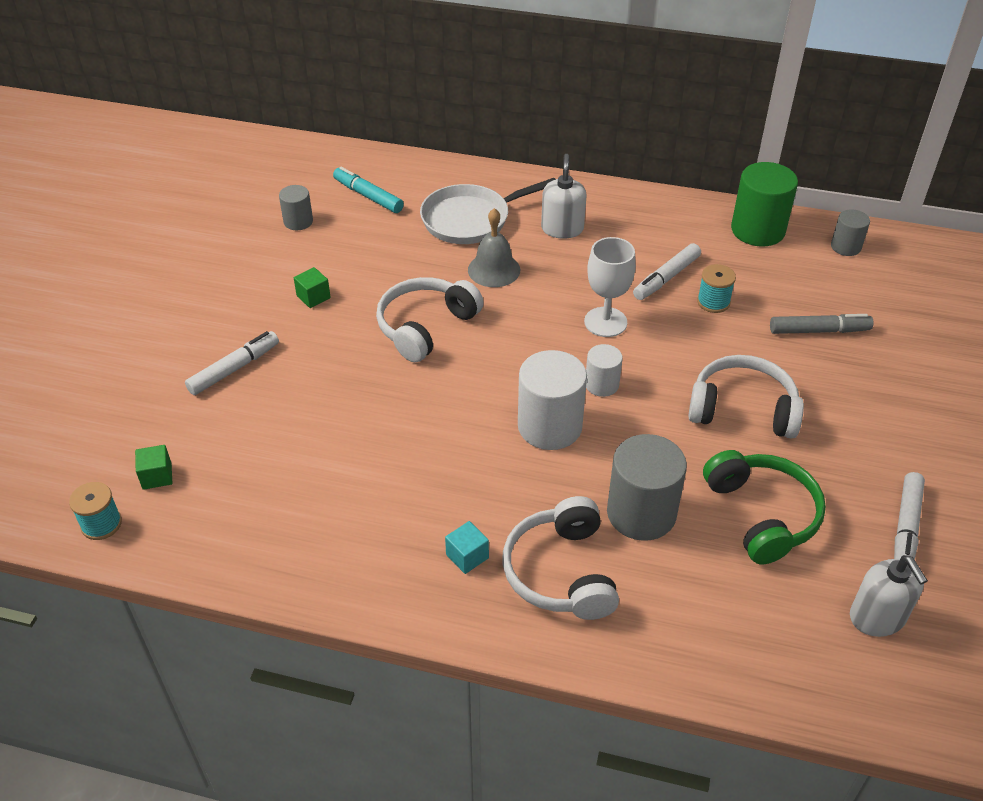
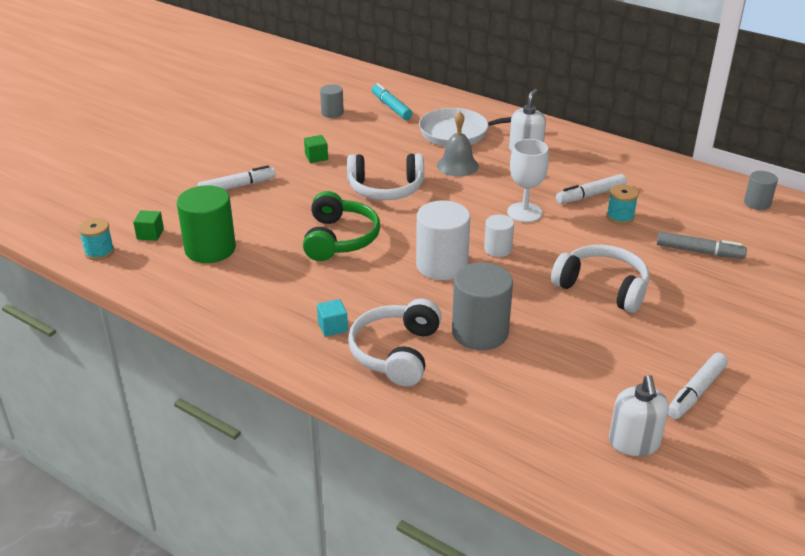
camera: 20 degrees right, 10 degrees down
white headphones [376,277,484,362] -> white headphones turned 150 degrees counterclockwise [347,153,424,200]
green headphones [703,450,826,564] -> green headphones moved to [303,191,380,261]
green cylinder [731,162,798,247] -> green cylinder moved to [177,185,236,263]

